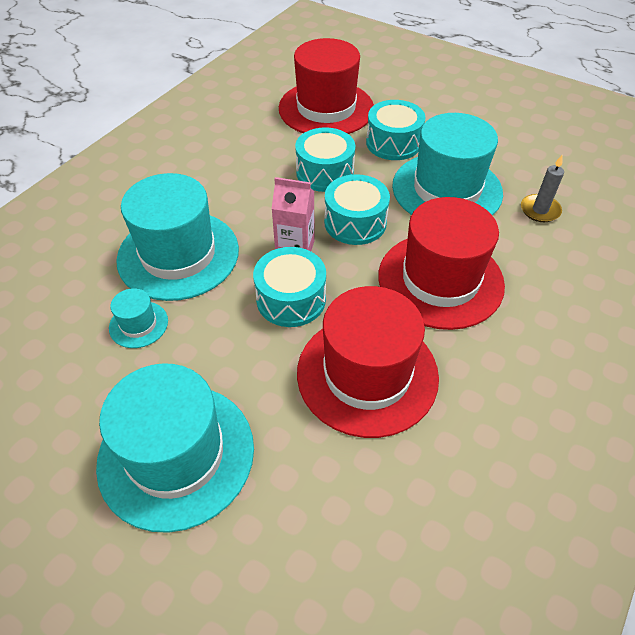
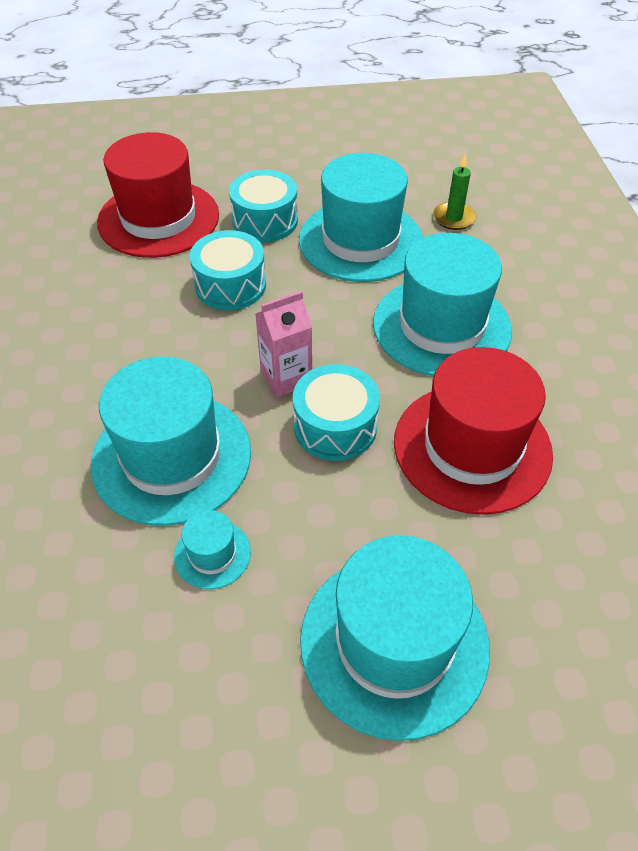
camera: 40 degrees left, 0 degrees up
turquoise drum [324,174,390,245] -> none
red hat [378,197,505,330] -> turquoise hat [373,233,512,376]
grey candle [521,154,564,222] -> green candle [433,154,476,230]

